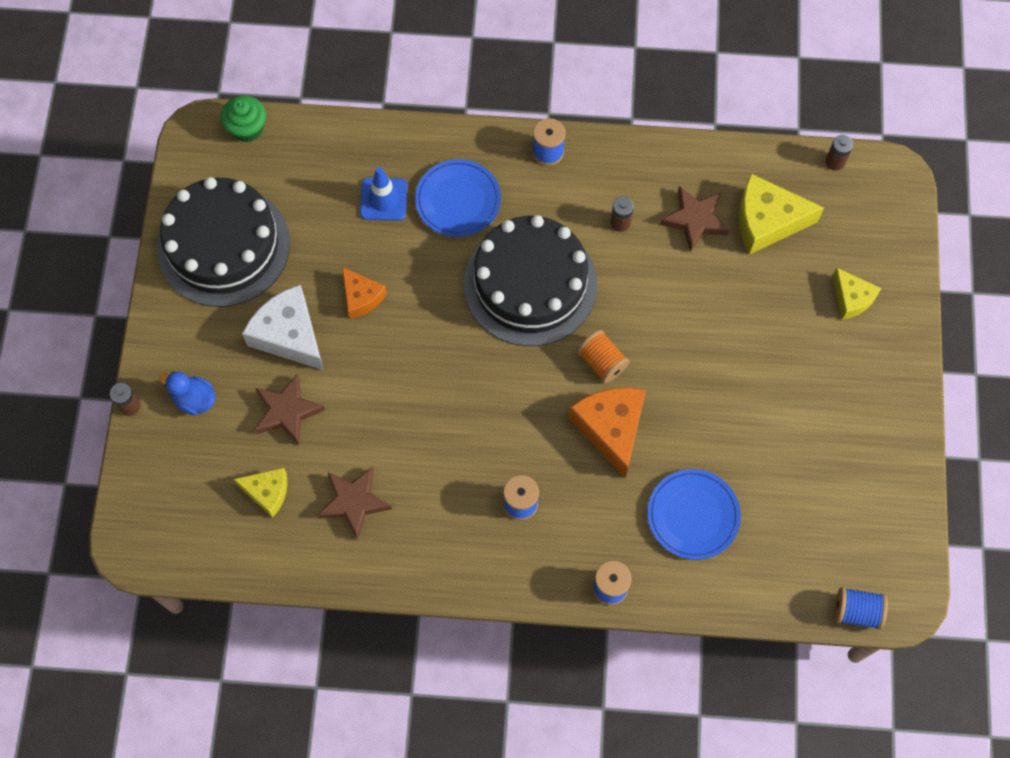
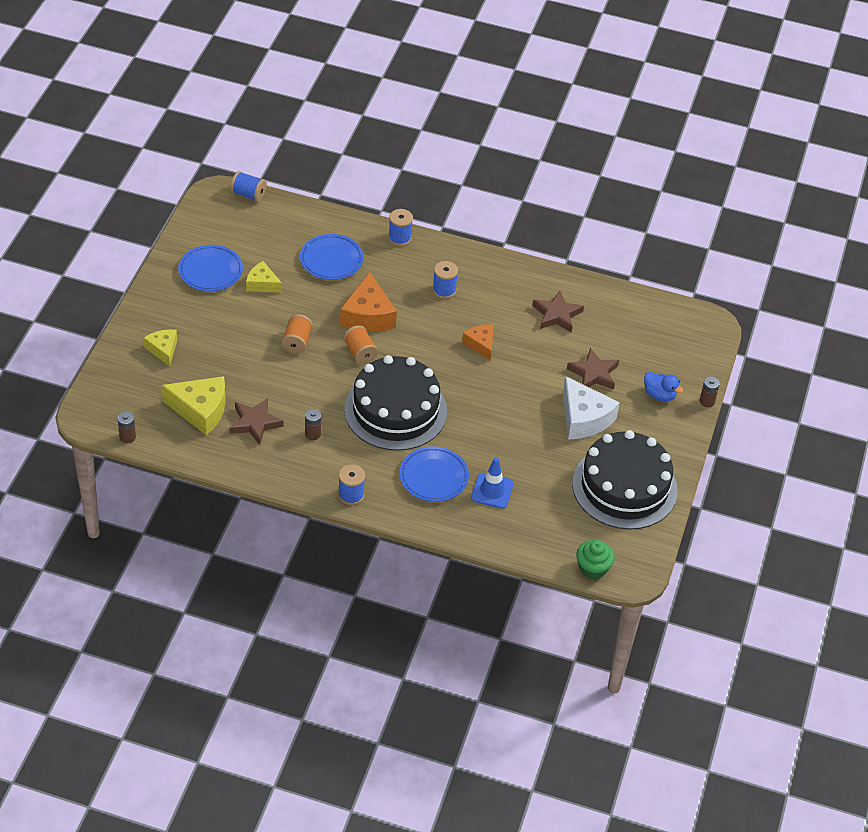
camera: 170 degrees left, 20 degrees down
yellow cheese [233,468,287,518] -> yellow cheese moved to [246,261,282,293]
orange cheese [342,267,387,319] -> orange cheese moved to [462,324,494,361]
none -> blue plate [178,245,243,291]
none -> orange spool [282,314,313,353]

